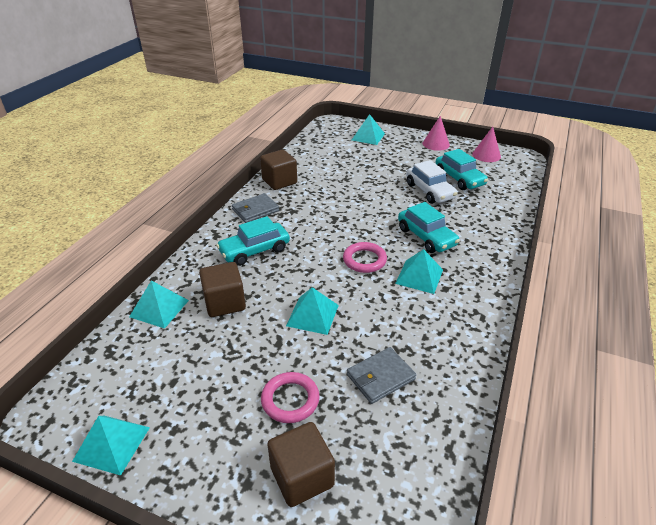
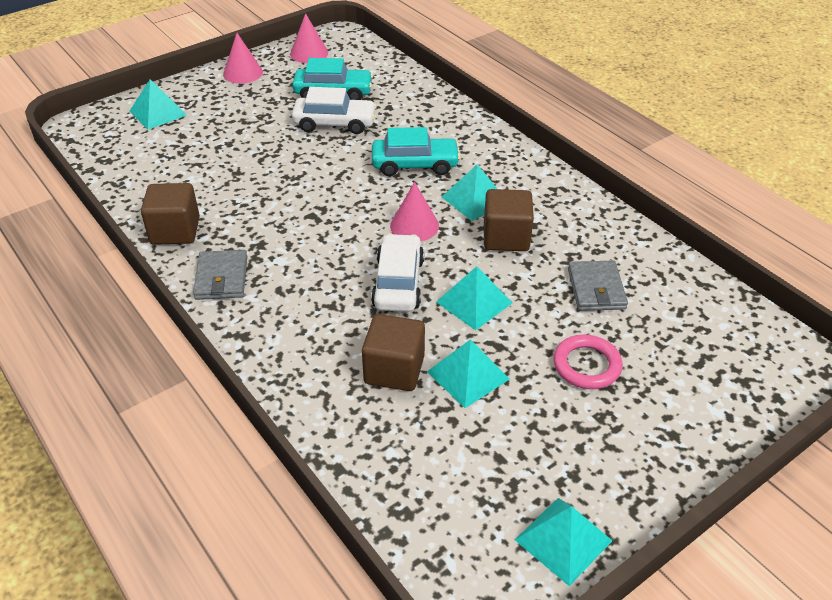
camera: 60 degrees left, 5 degrees up
turquoise pyramid [129,281,189,329] -> turquoise pyramid moved to [427,339,510,408]
turquoise car [216,216,290,266] -> none
brown cube [267,422,335,507] -> brown cube moved to [484,189,534,251]
pink ring [343,242,387,273] -> pink cone [390,182,439,241]
none -> white car [371,234,424,312]

